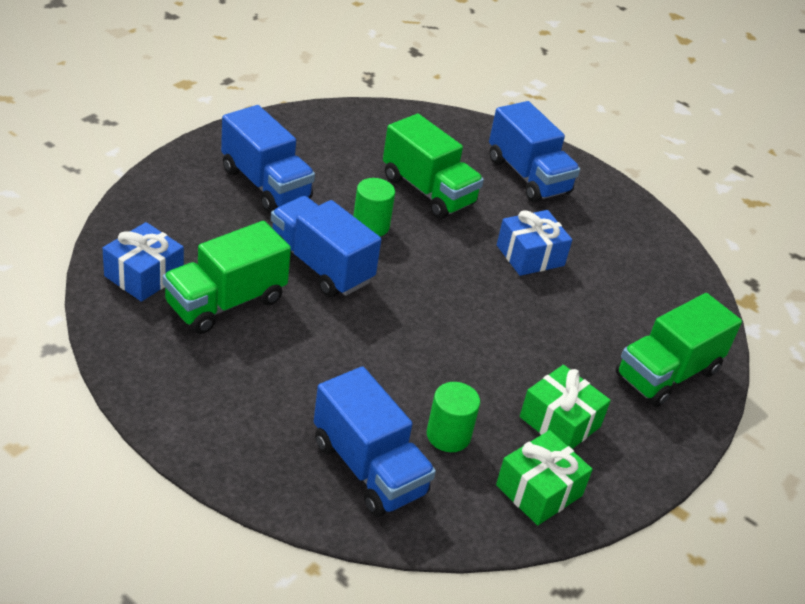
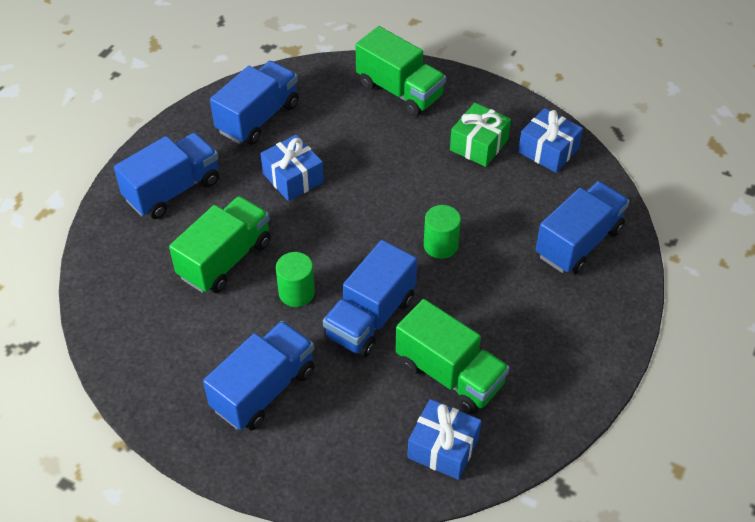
camera: 95 degrees left, 10 degrees up
green cylinder [427,382,480,452] -> green cylinder moved to [424,205,461,259]
green gift [496,430,593,525] -> blue gift [518,108,583,173]
none -> blue truck [210,61,299,145]

